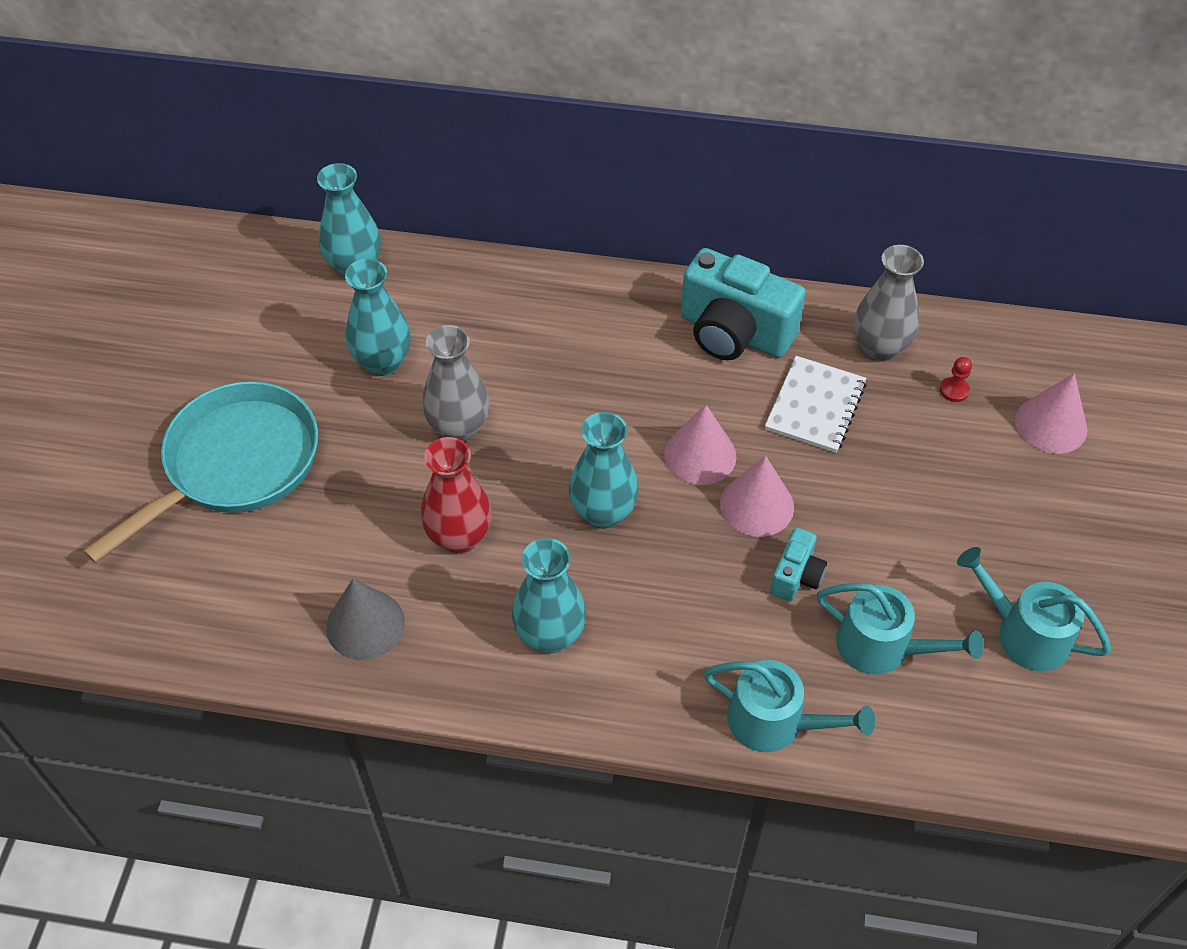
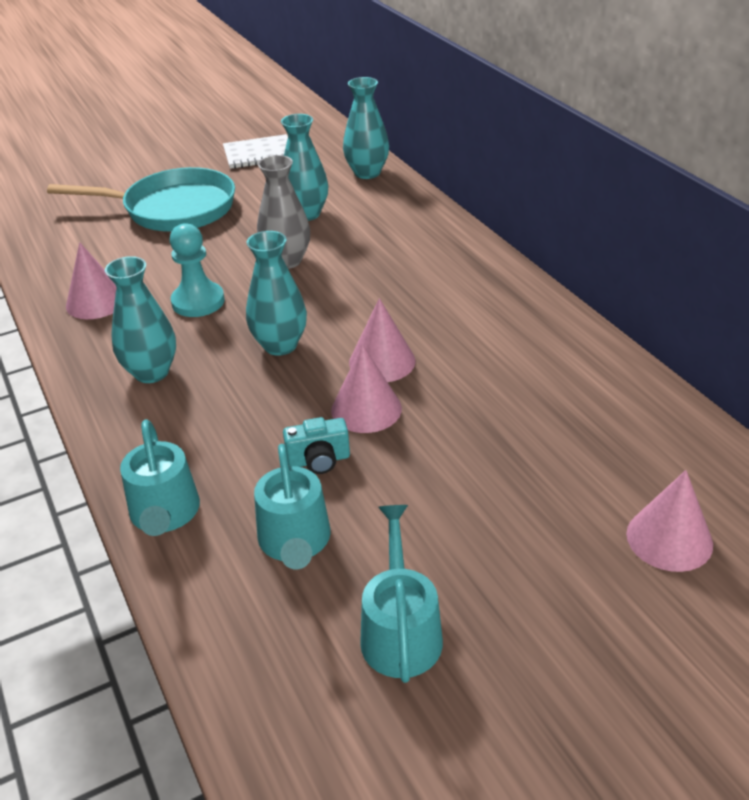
camera: 55 degrees right, 15 degrees down
grey cone [326,579,405,660] -> pink cone [66,242,117,319]
red vase [421,437,492,554] -> turquoise pawn [170,223,225,317]
turquoise camera [681,248,806,360] -> none
white notebook [765,356,867,453] -> white notebook moved to [223,134,288,169]
grey vase [854,245,924,362] -> none
red pawn [940,357,972,402] -> none

